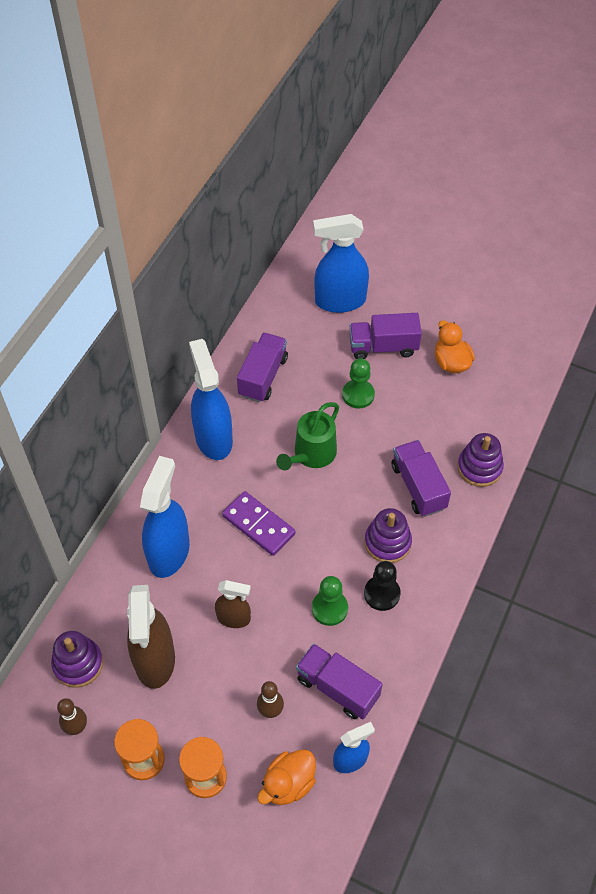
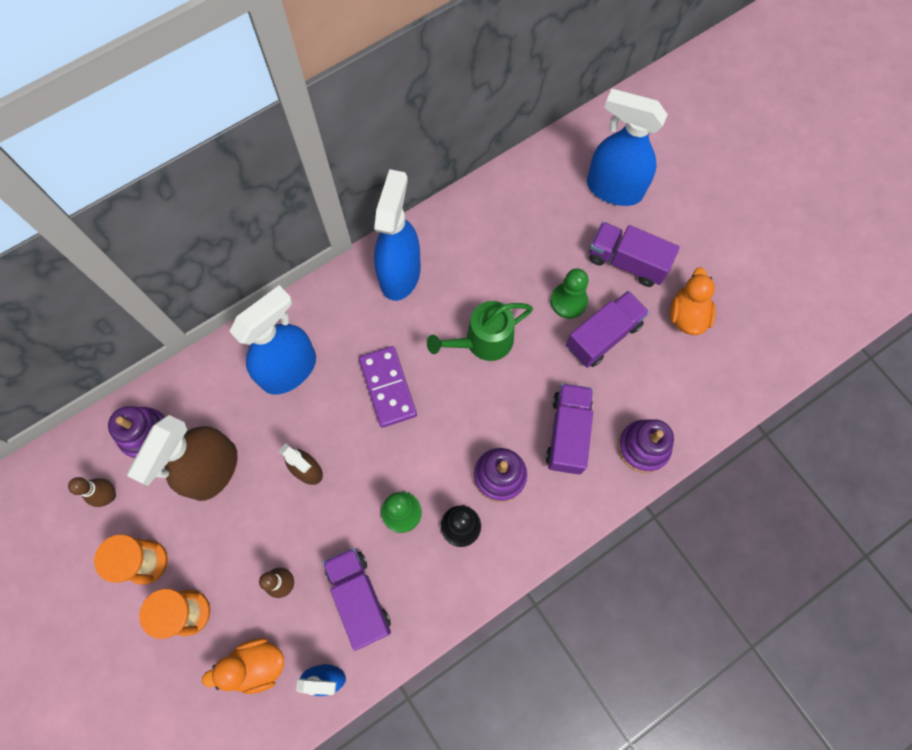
camera: 30 degrees right, 15 degrees up
purple truck [237,332,288,402] -> purple truck moved to [566,291,649,368]

